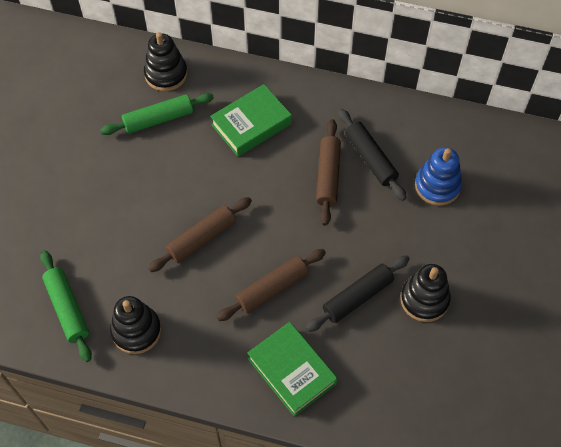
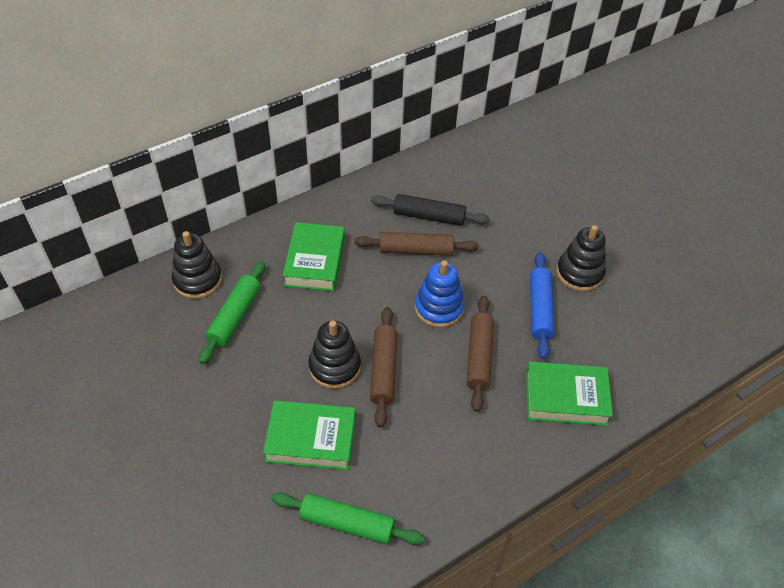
camera: 50 degrees left, 10 degrees down
black stacking toy [110,296,161,354] -> black stacking toy moved to [308,321,361,389]
black rolling pin [306,255,410,332] -> blue rolling pin [530,252,554,359]
brown rolling pin [316,119,341,226] -> brown rolling pin turned 45 degrees counterclockwise [354,232,479,256]
blue stacking toy [415,147,462,206] -> blue stacking toy moved to [415,260,465,328]
none -> green book [263,400,356,470]

